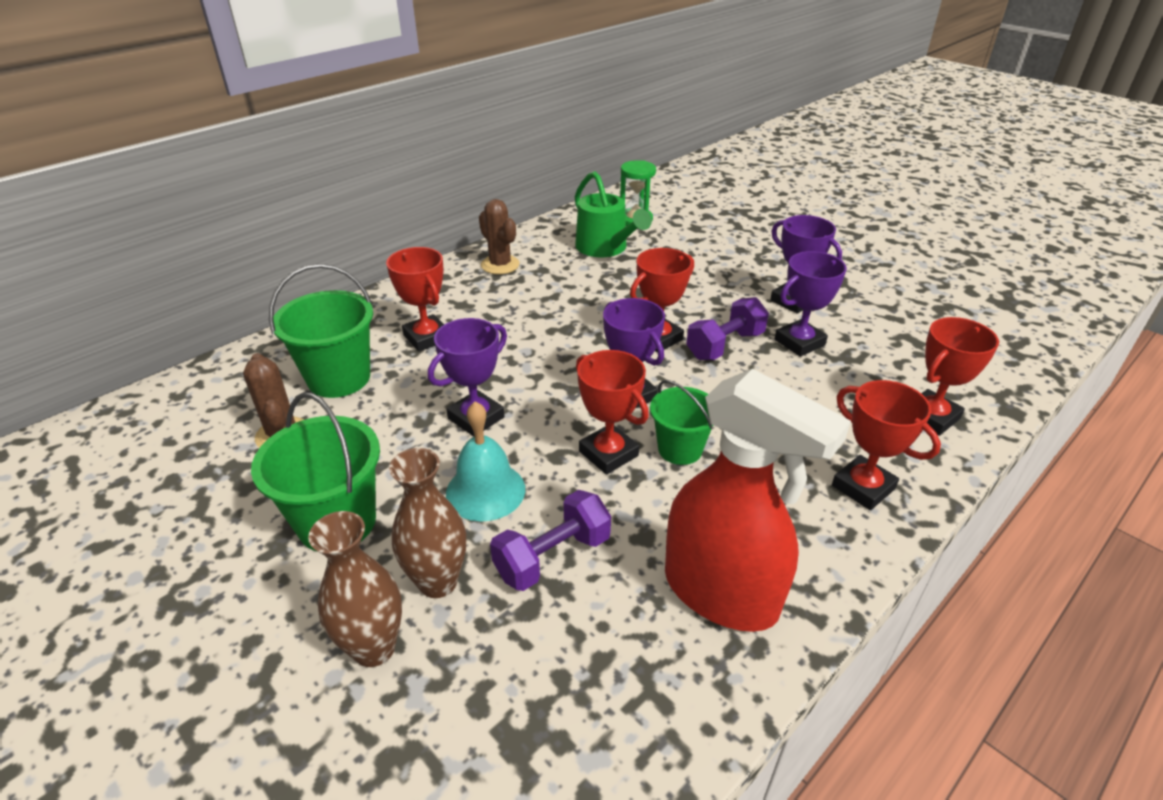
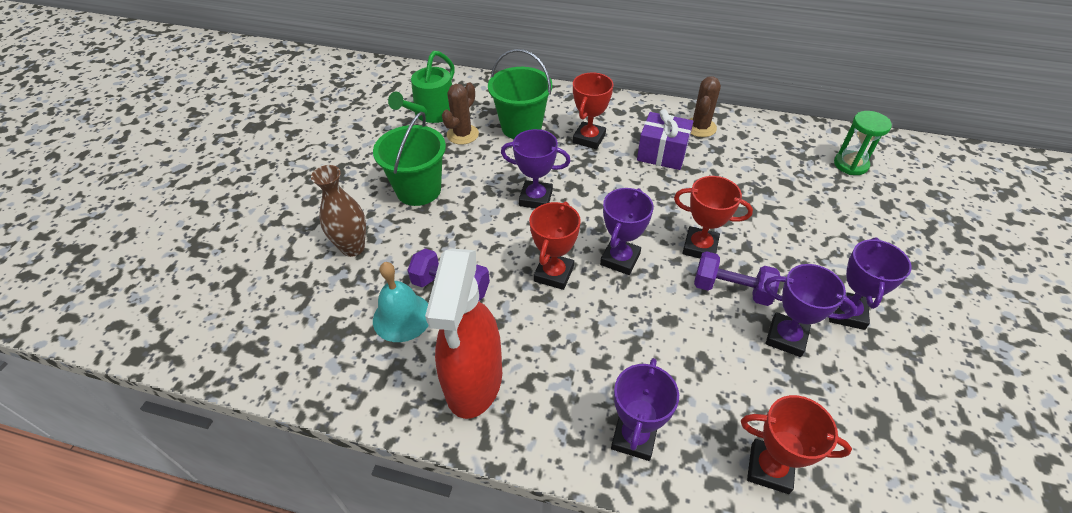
camera: 60 degrees right, 10 degrees up
brown vase [389,448,466,598] -> none
turquoise bell [446,402,525,522] -> turquoise bell moved to [373,262,429,342]
green watering can [575,171,652,257] -> green watering can moved to [388,51,455,123]
green bucket [650,380,714,465] -> none
red trophy [832,380,941,510] -> purple trophy [611,358,679,461]
none -> purple gift [637,109,693,170]

